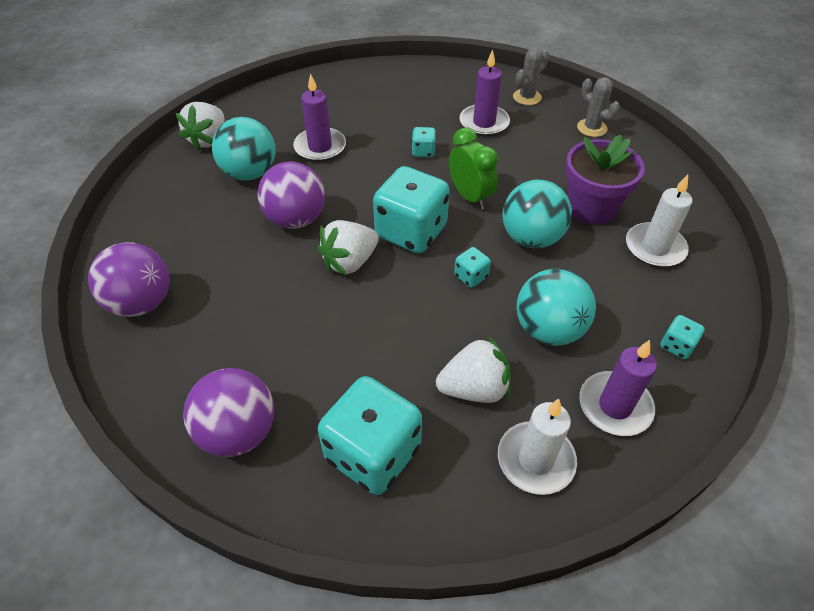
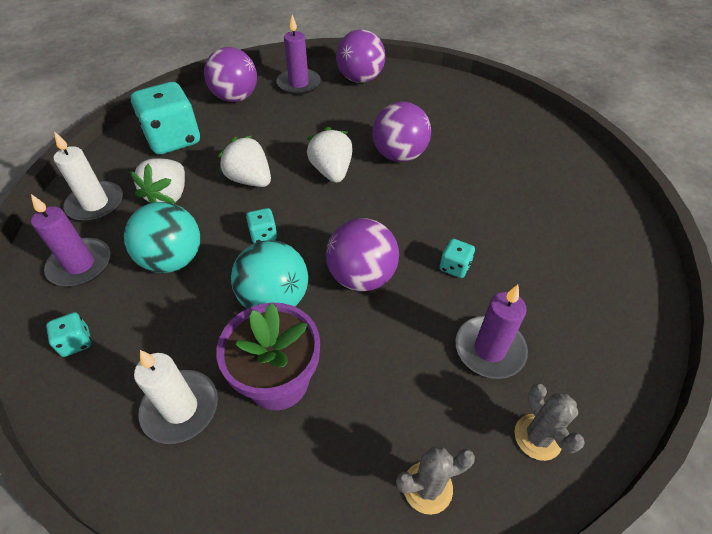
camera: 115 degrees right, 0 degrees up
white strawberry [176,102,225,151] -> white strawberry moved to [218,136,271,187]
turquoise ball [212,117,276,181] -> none
purple candle [293,73,346,162] -> purple candle moved to [276,15,321,95]
turquoise dice [373,166,450,253] -> none
green clock [449,128,498,209] -> purple ball [326,218,399,291]

